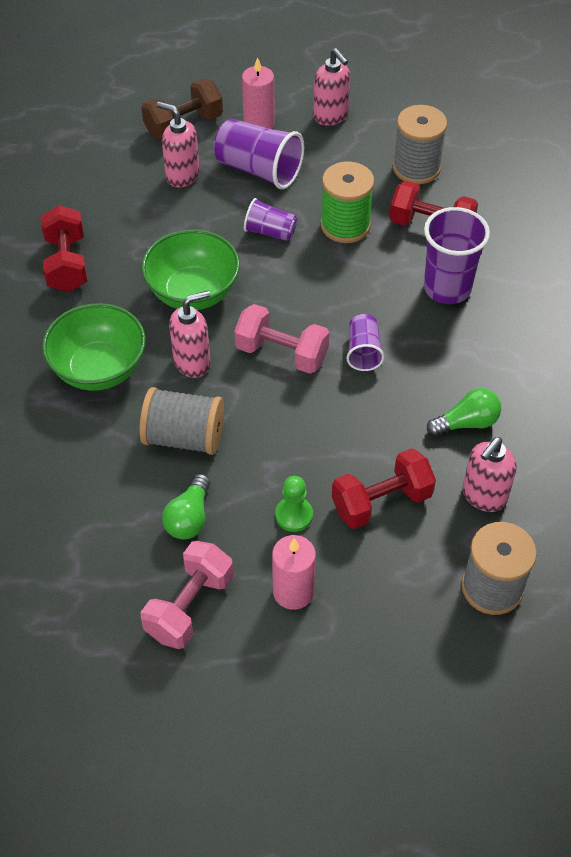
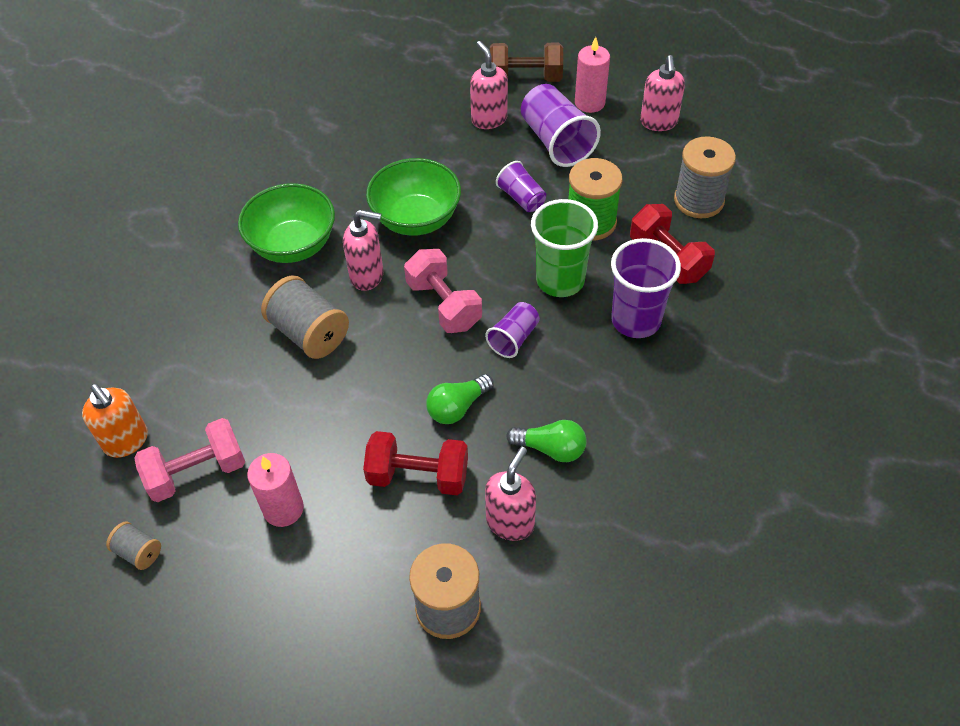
camera: 35 degrees right, 0 degrees up
red dumbbell [41,205,87,292] -> none
green light bulb [162,474,210,540] -> green light bulb moved to [426,374,494,424]
green pawn [275,476,313,532] -> none
pink soap dispenser [462,437,517,512] -> pink soap dispenser turned 135 degrees clockwise [485,447,536,541]
none -> orange soap dispenser [82,384,148,458]
none -> grey spool [106,522,161,570]
none -> green cup [531,199,598,297]

